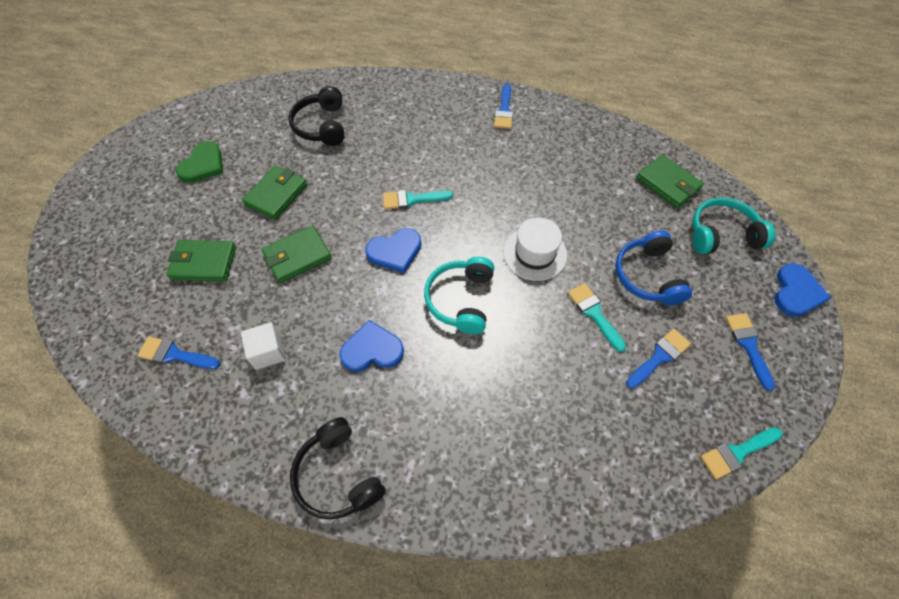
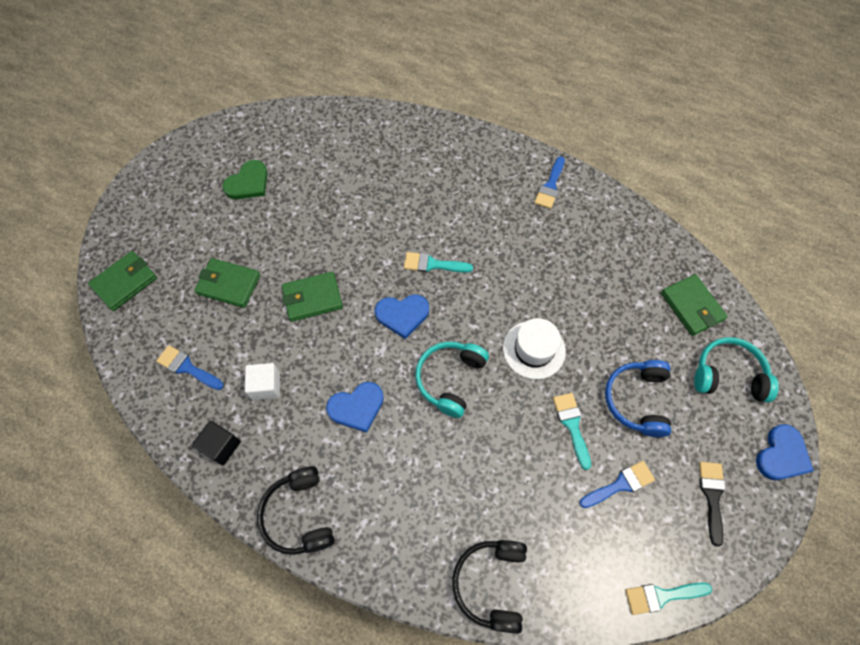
camera: 15 degrees right, 5 degrees up
green wallet [242,165,307,220] -> green wallet moved to [88,251,157,311]
black headphones [288,86,344,146] -> black headphones moved to [452,540,527,634]
blue heart [340,320,404,372] -> blue heart turned 150 degrees clockwise [326,382,384,433]
blue brush [725,313,775,391] -> black brush [699,462,726,547]
none -> black cube [192,421,241,466]

